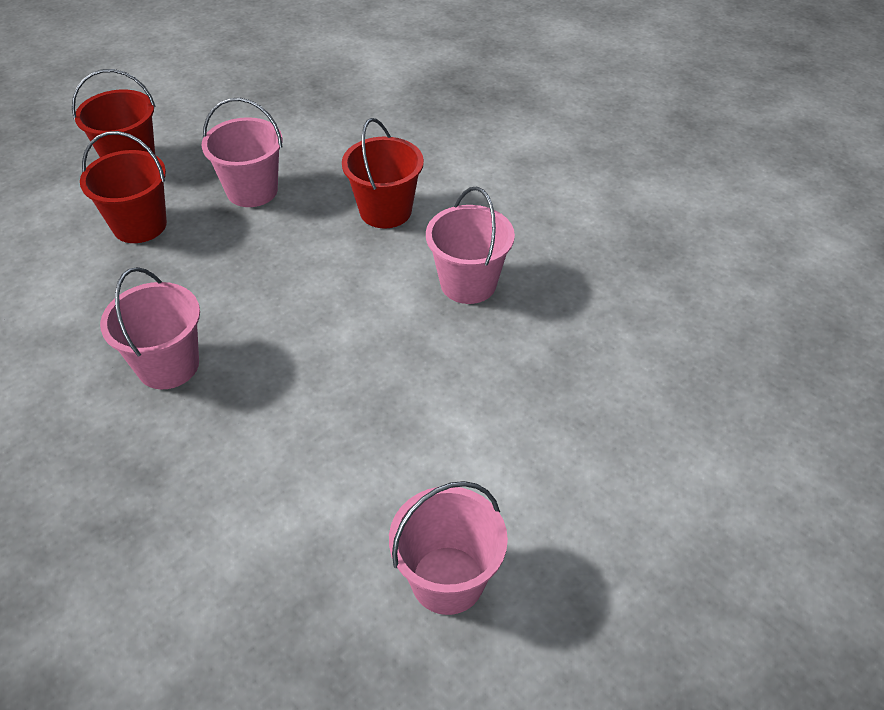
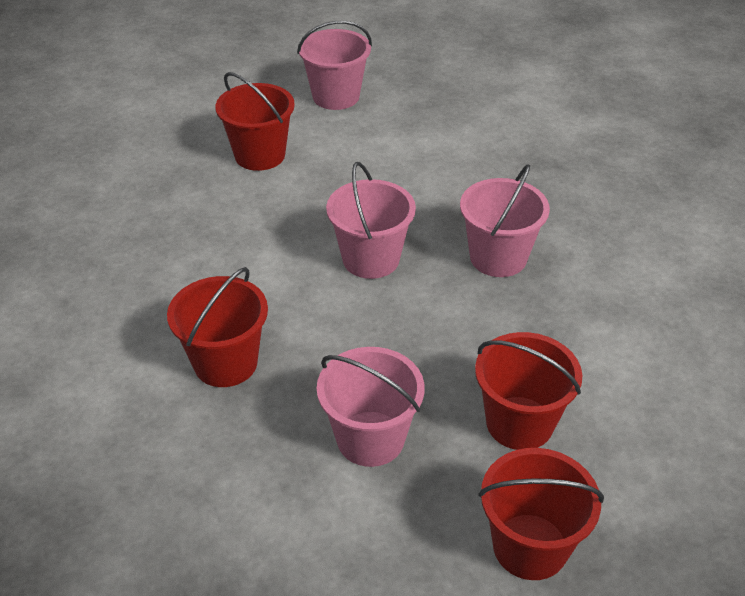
camera: 160 degrees left, 5 degrees down
pink bucket [426,187,515,304] -> pink bucket moved to [326,162,416,279]
none -> red bucket [215,72,295,171]

